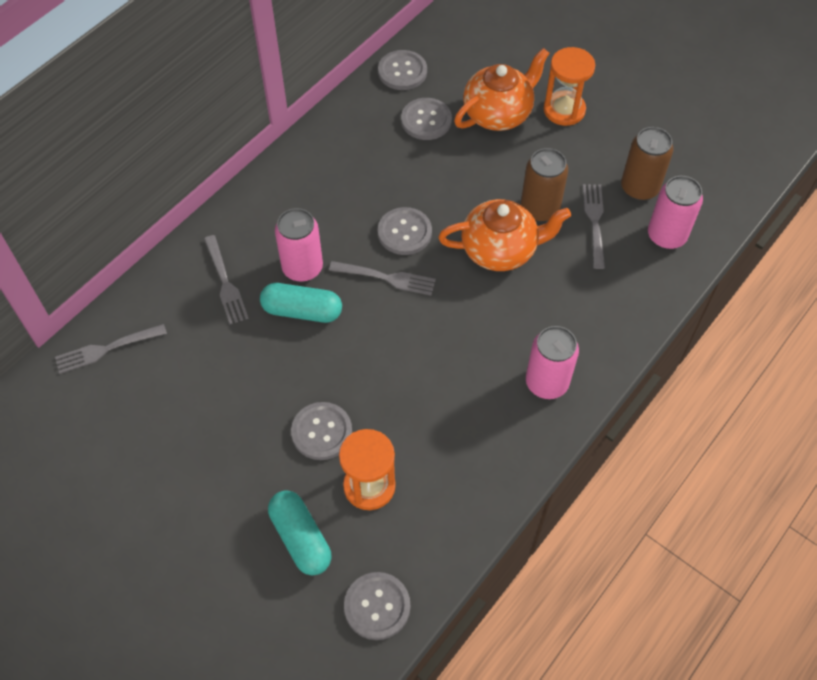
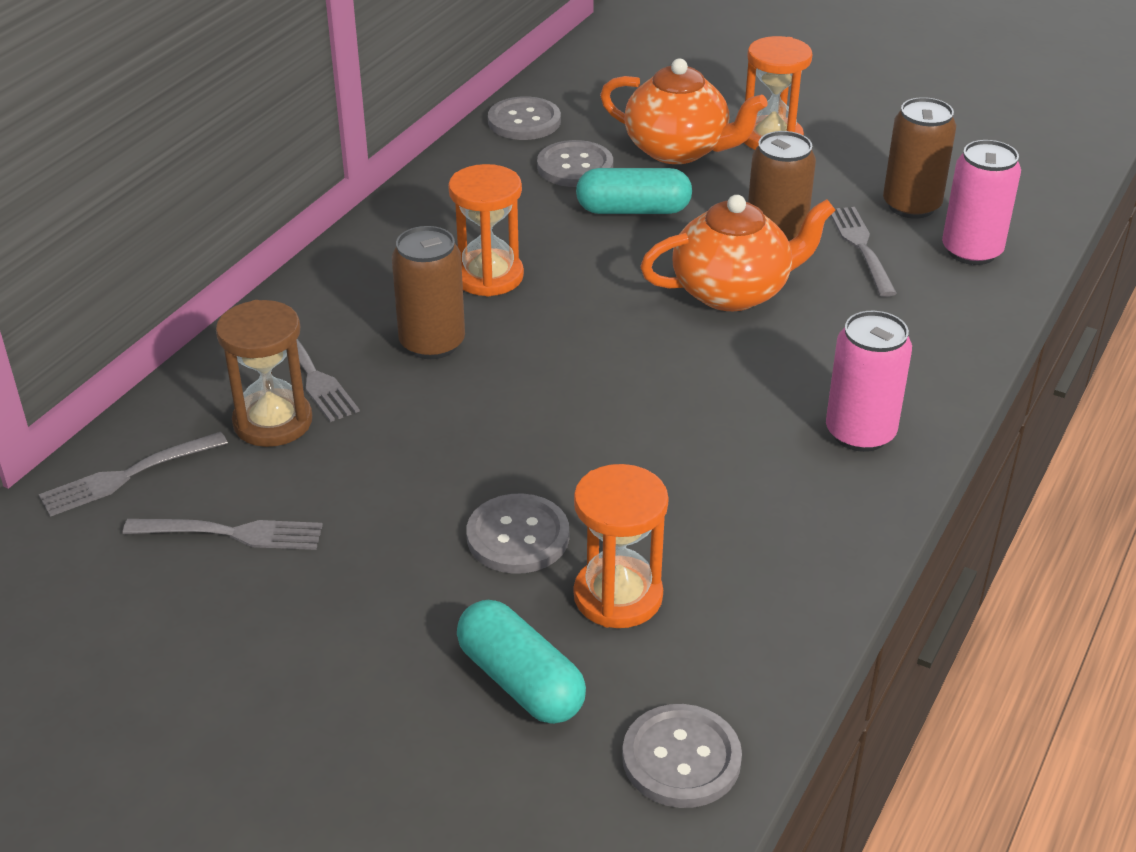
camera: 10 degrees left, 20 degrees down
turquoise capsule [260,283,342,323] -> turquoise capsule moved to [576,168,692,214]
pink can [275,208,323,282] -> brown can [392,226,465,359]
grey fork [329,261,436,296] -> grey fork moved to [123,519,323,550]
grey button [378,207,432,255] -> none
orange teapot [454,48,550,131] -> orange teapot turned 75 degrees clockwise [600,58,767,164]
none -> brown hourglass [216,300,312,447]
none -> orange hourglass [448,164,524,297]

